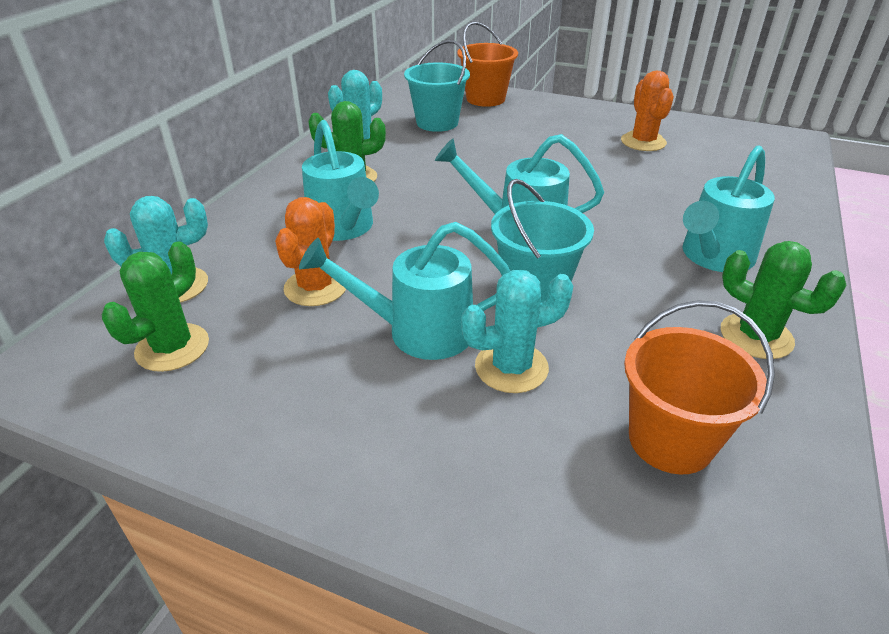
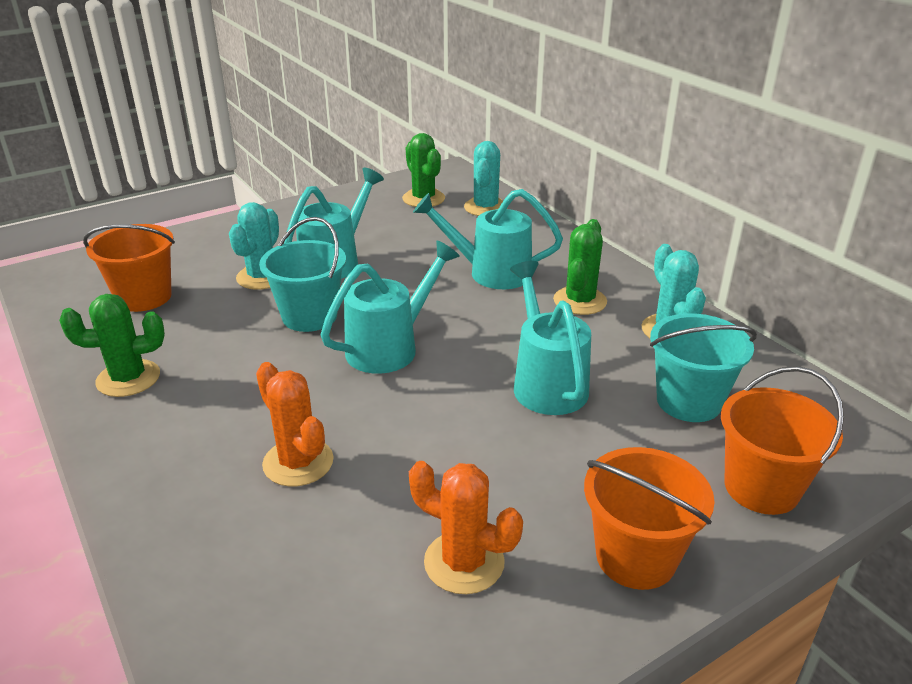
camera: 125 degrees right, 5 degrees down
orange cactus [275,197,346,306] -> orange cactus moved to [256,362,333,487]
turquoise watering can [682,145,775,272] -> turquoise watering can moved to [510,261,591,415]
none -> orange bucket [584,447,715,590]

